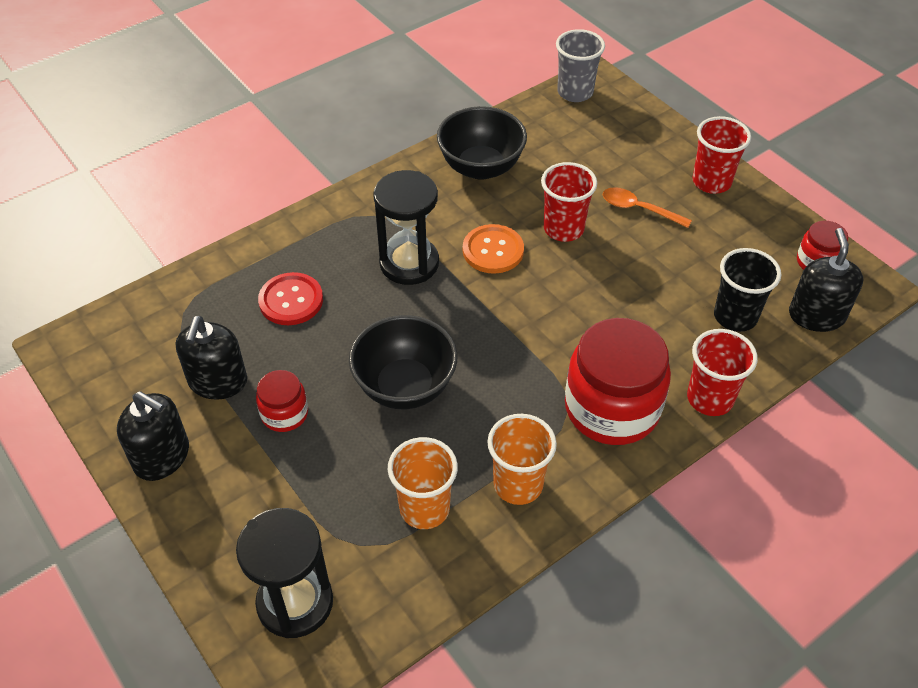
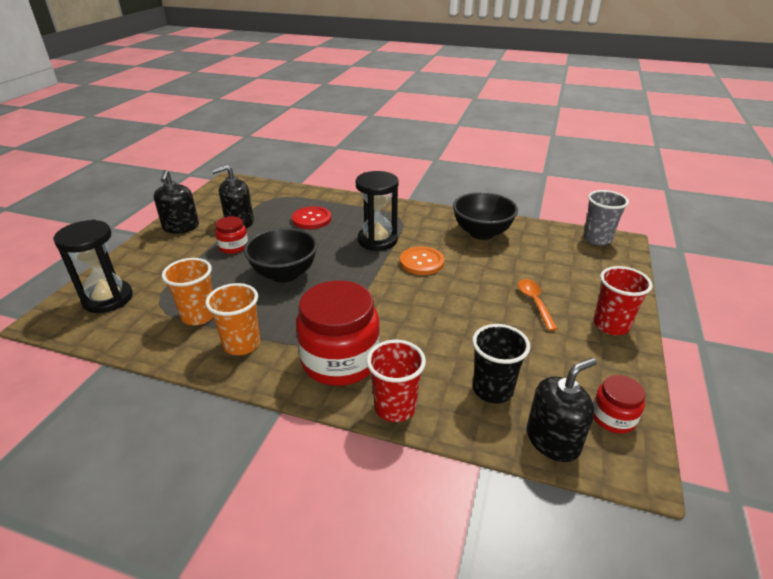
camera: 55 degrees right, 15 degrees down
red cup [541,162,597,242] -> none

